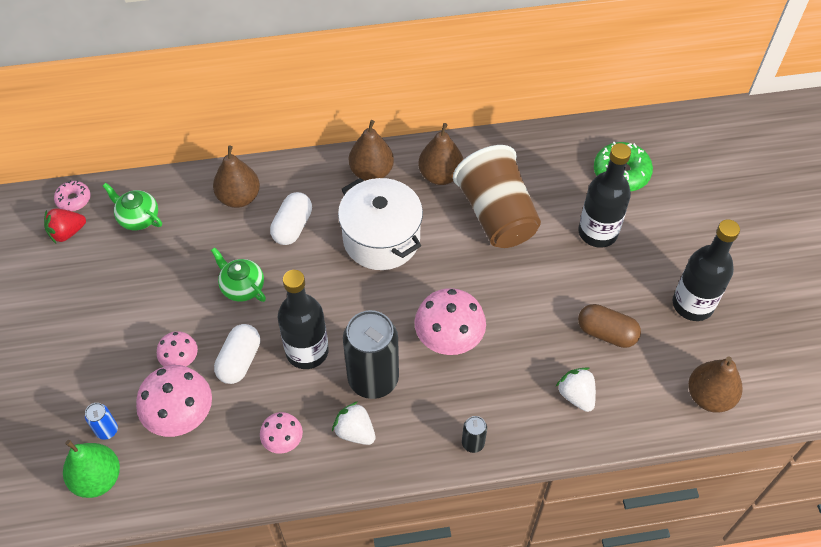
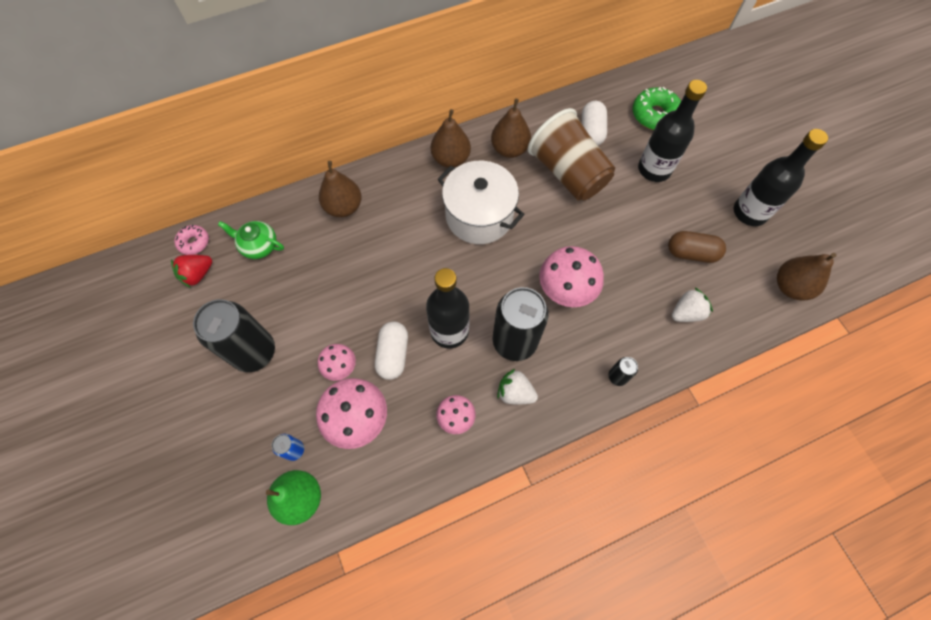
camera: 15 degrees left, 10 degrees up
green teapot [211,247,266,302] -> none
white capsule [270,192,312,245] -> white capsule moved to [582,101,607,145]
white strawberry [556,367,596,412] -> white strawberry turned 105 degrees clockwise [672,288,713,322]
none -> black can [193,299,275,372]

